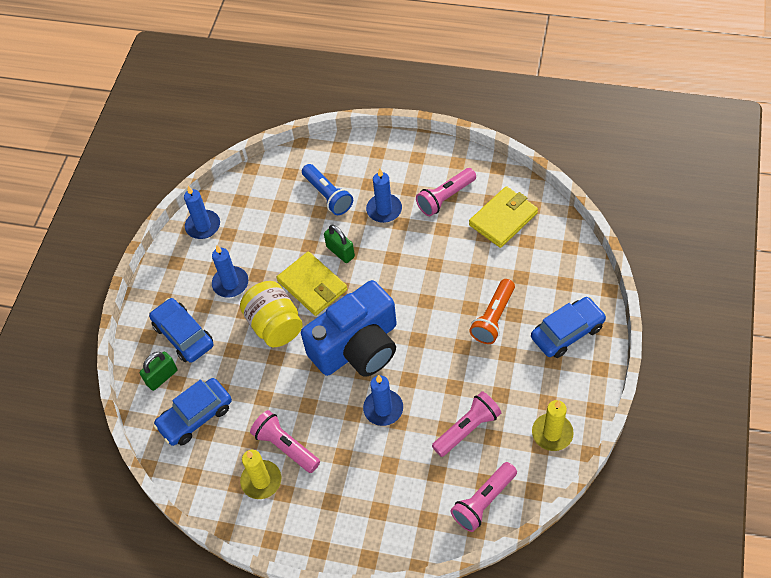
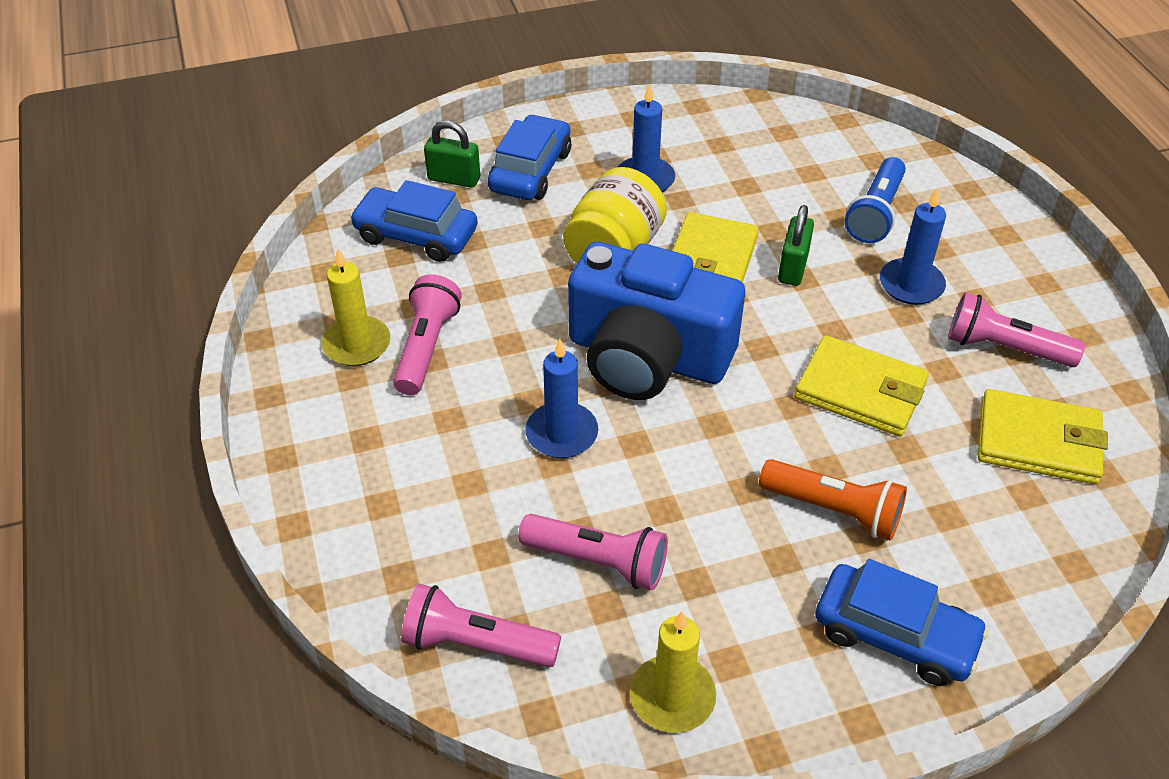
camera: 55 degrees right, 10 degrees down
blue candle [184,186,220,239] -> none
orange flashlight [469,279,515,344] -> orange flashlight turned 150 degrees counterclockwise [759,459,907,541]
none -> yellow wallet [795,335,929,436]

